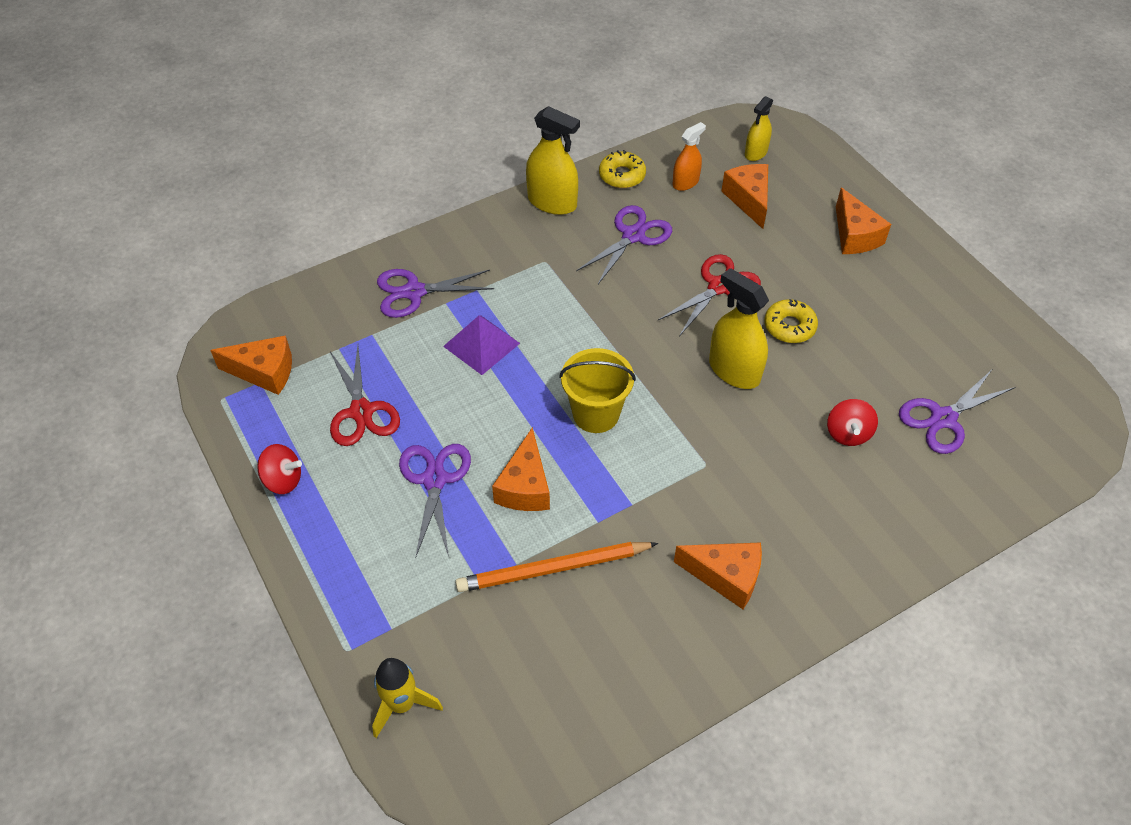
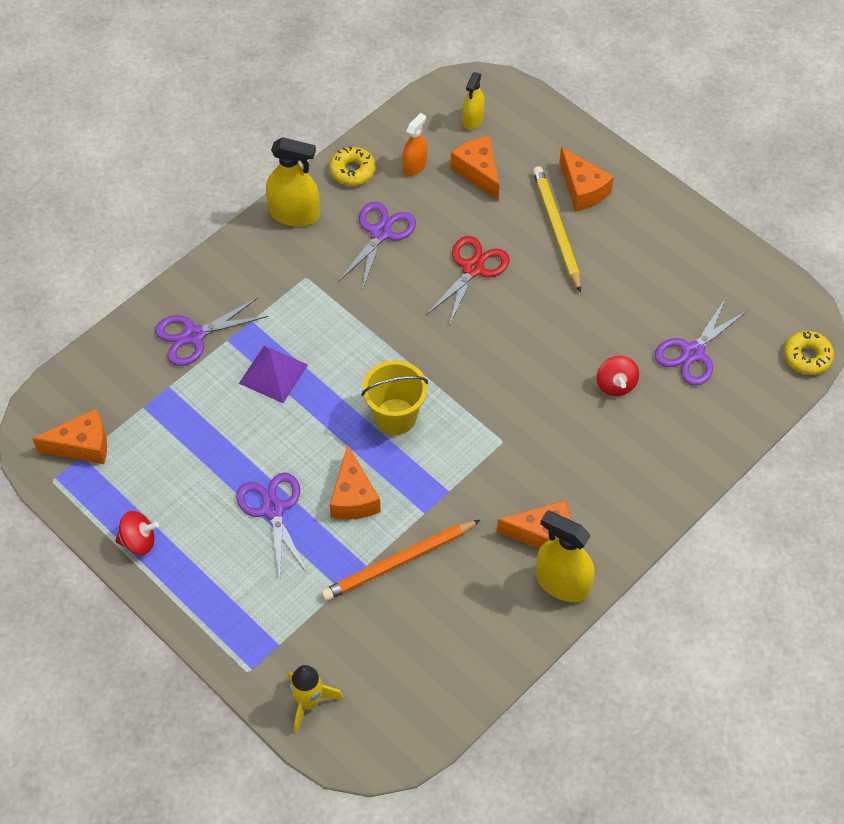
camera: 15 degrees left, 5 degrees up
red scissors [330,346,400,446] -> none
yellow spray bottle [709,268,769,389] -> yellow spray bottle moved to [536,510,595,602]
yellow donut [764,299,818,343] -> yellow donut moved to [784,331,834,375]
none -> yellow pencil [533,166,581,293]

